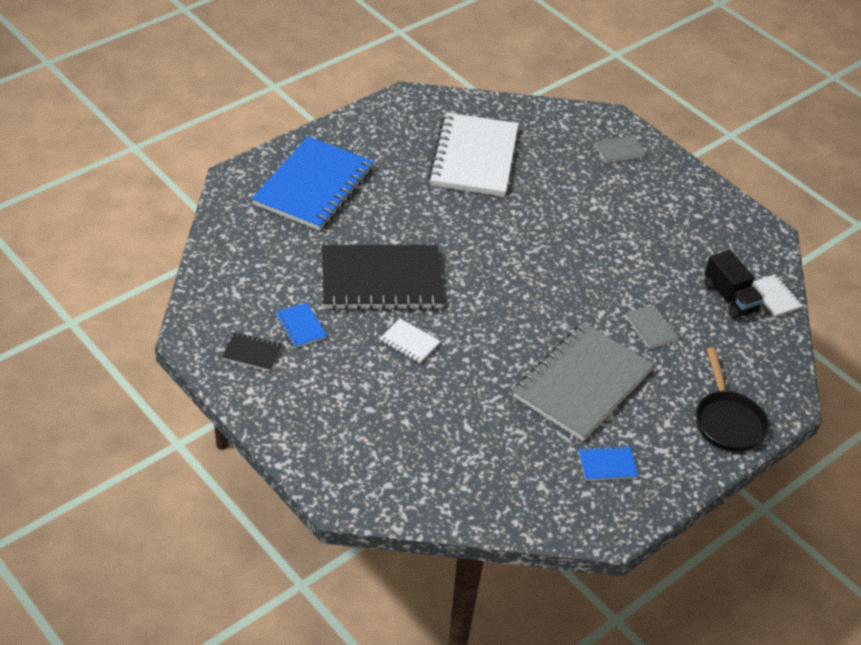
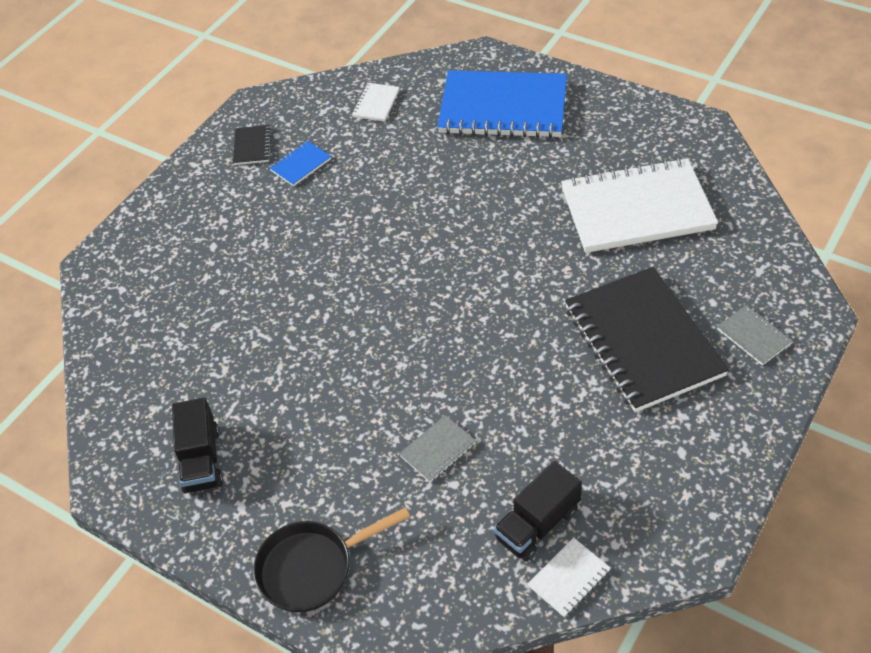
camera: 80 degrees right, 5 degrees up
black notebook [322,245,444,310] -> black notebook moved to [565,267,729,412]
white notebook [379,319,441,364] -> white notebook moved to [352,83,400,122]
grey notebook [513,323,654,441] -> none
blue notebook [579,446,638,481] -> black truck [172,398,223,494]

